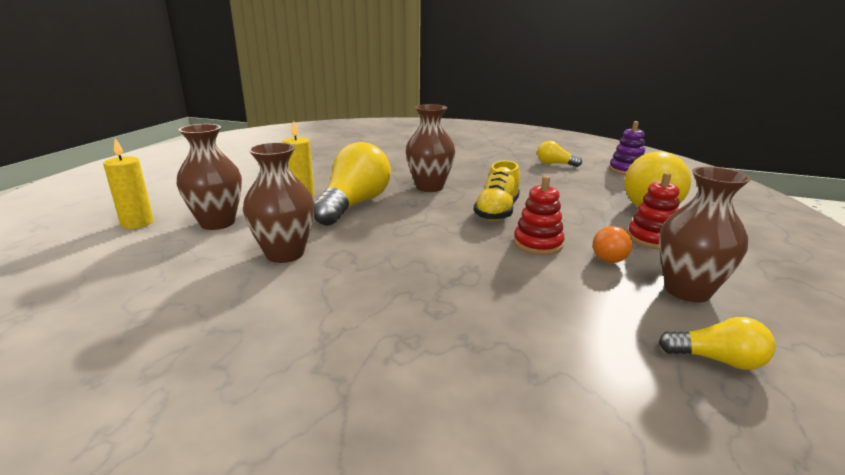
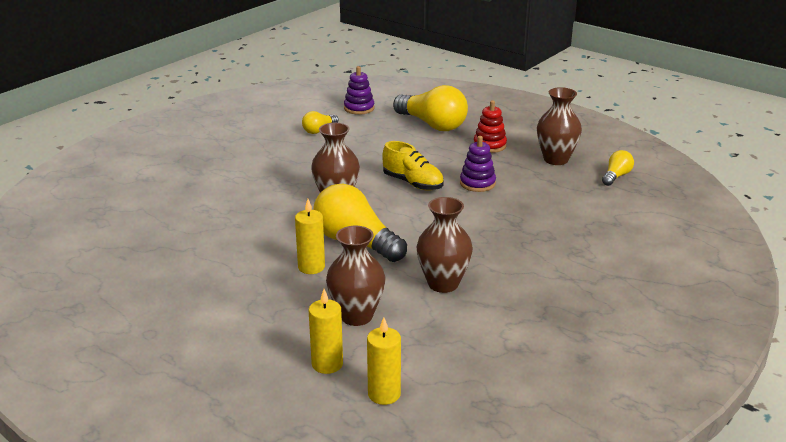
camera: 70 degrees left, 5 degrees up
red stacking toy [513,176,564,255] -> purple stacking toy [460,136,496,192]
orange light bulb [593,226,632,263] -> none
none -> yellow candle [367,317,401,405]

